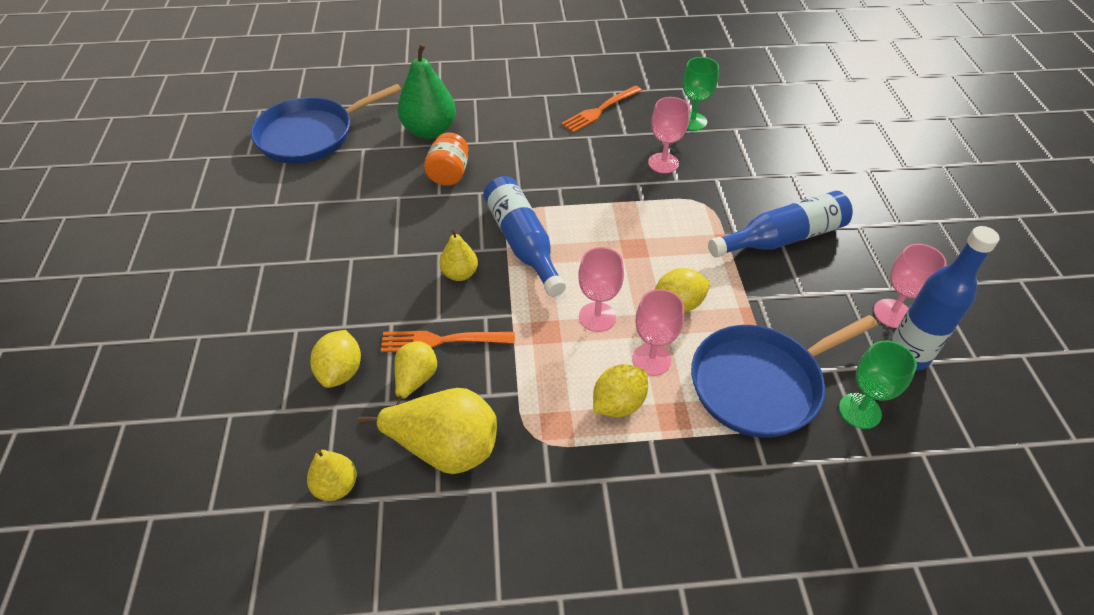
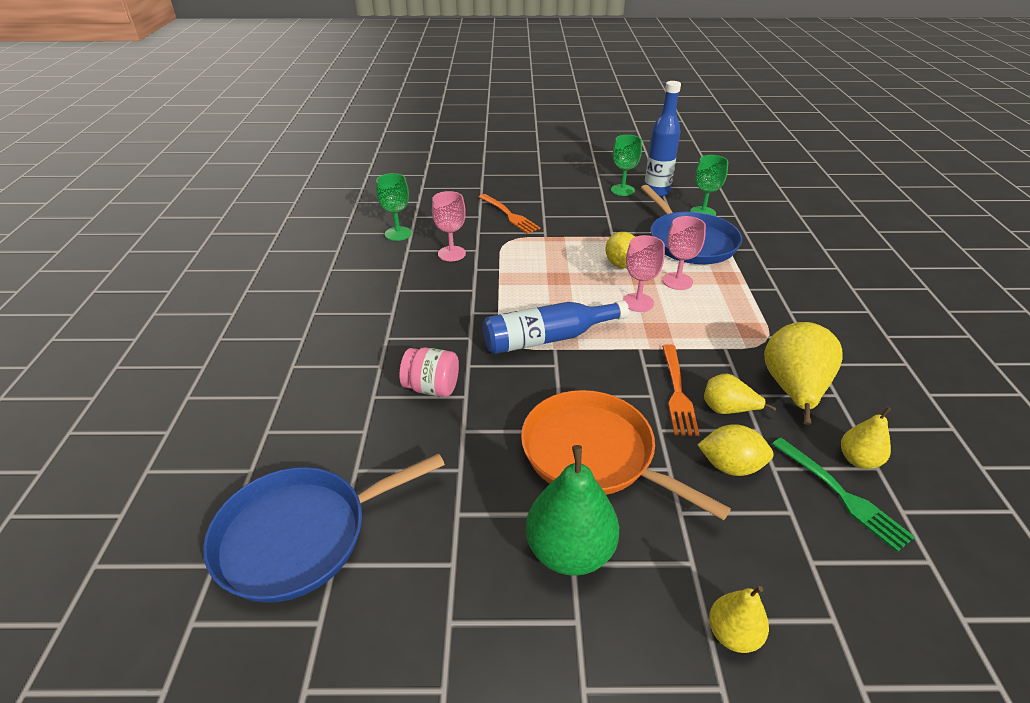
camera: 85 degrees left, 10 degrees down
blue pan [251,84,401,164] -> blue pan turned 90 degrees clockwise [203,453,445,603]
green pear [397,44,456,139] -> green pear moved to [526,445,619,576]
orange jar [424,132,469,186] -> pink jar [400,347,459,397]
yellow pear [440,230,478,281] -> yellow pear moved to [709,586,769,653]
orange fork [561,85,642,133] -> orange fork moved to [479,194,540,234]
yellow lemon [593,364,648,417] -> none
blue bottle [708,191,853,257] -> none
pink goblet [874,244,947,328] -> green goblet [611,135,642,196]
none -> orange pan [521,390,731,520]
none -> green fork [772,438,915,552]

